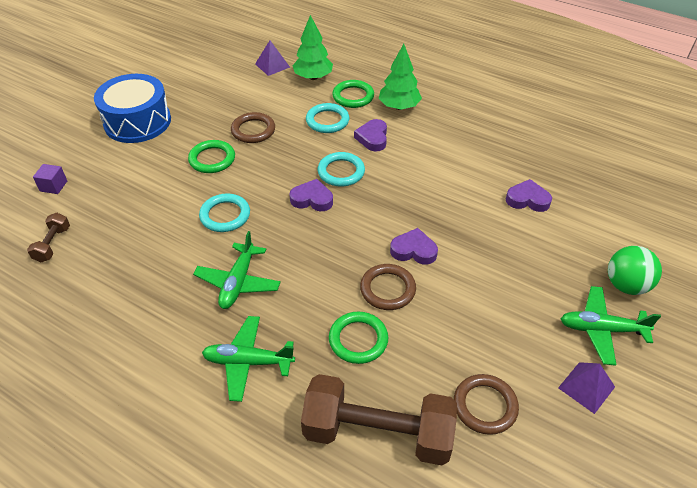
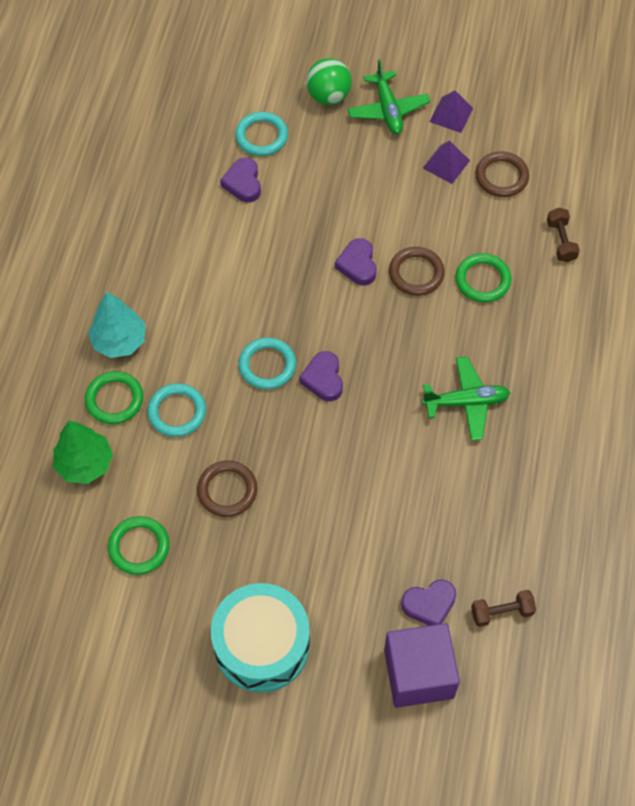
camera: 110 degrees left, 15 degrees up
purple cube [33,164,67,194] -> purple cube [384,623,460,708], size x2.29
blue drum [94,74,171,143] -> turquoise drum [211,583,310,693]
green ring [188,140,235,173] -> green ring moved to [108,516,170,575]
turquoise ring [199,194,250,232] -> turquoise ring moved to [235,112,288,156]
green plane [202,316,295,402] -> none
purple pyramid [255,41,290,76] -> purple pyramid moved to [423,140,470,184]
brown dumbbell [301,374,457,465] -> brown dumbbell [547,208,580,262], size x0.44
purple heart [354,119,387,151] -> purple heart moved to [401,580,456,626]
green tree [379,44,422,110] -> turquoise tree [88,291,146,358]

